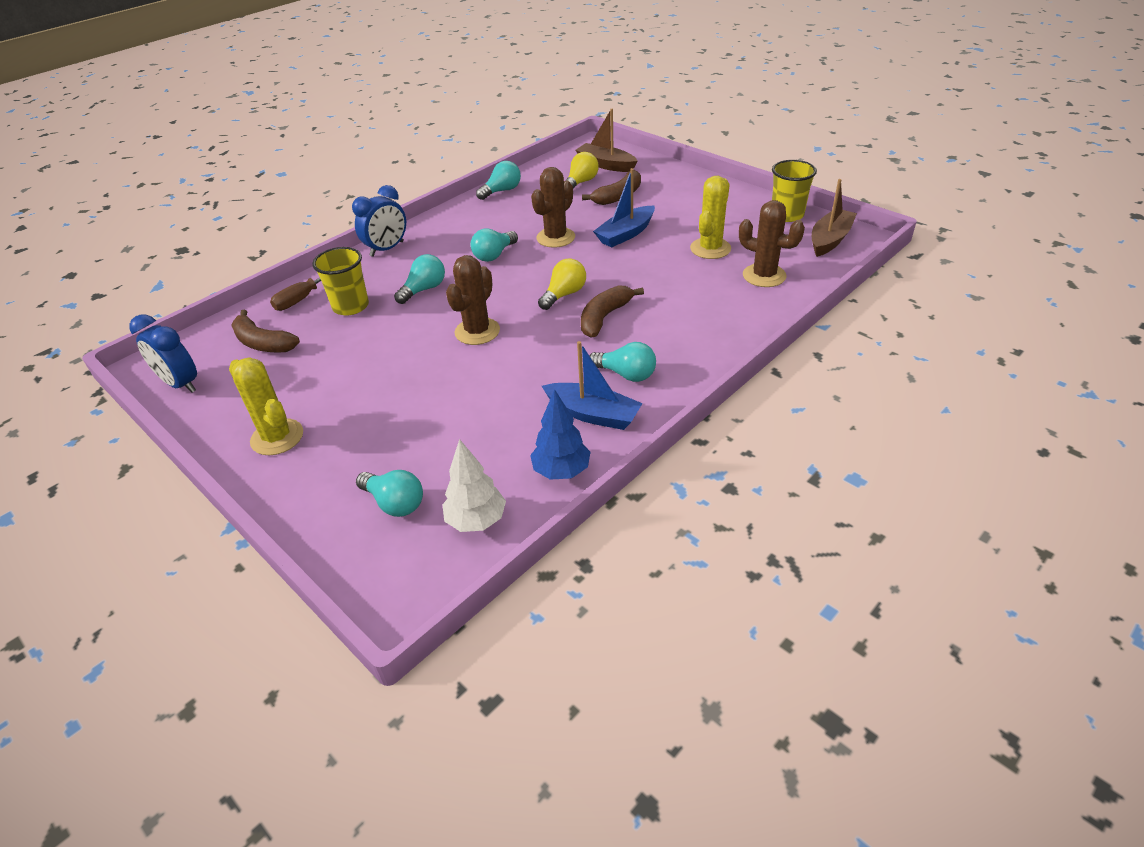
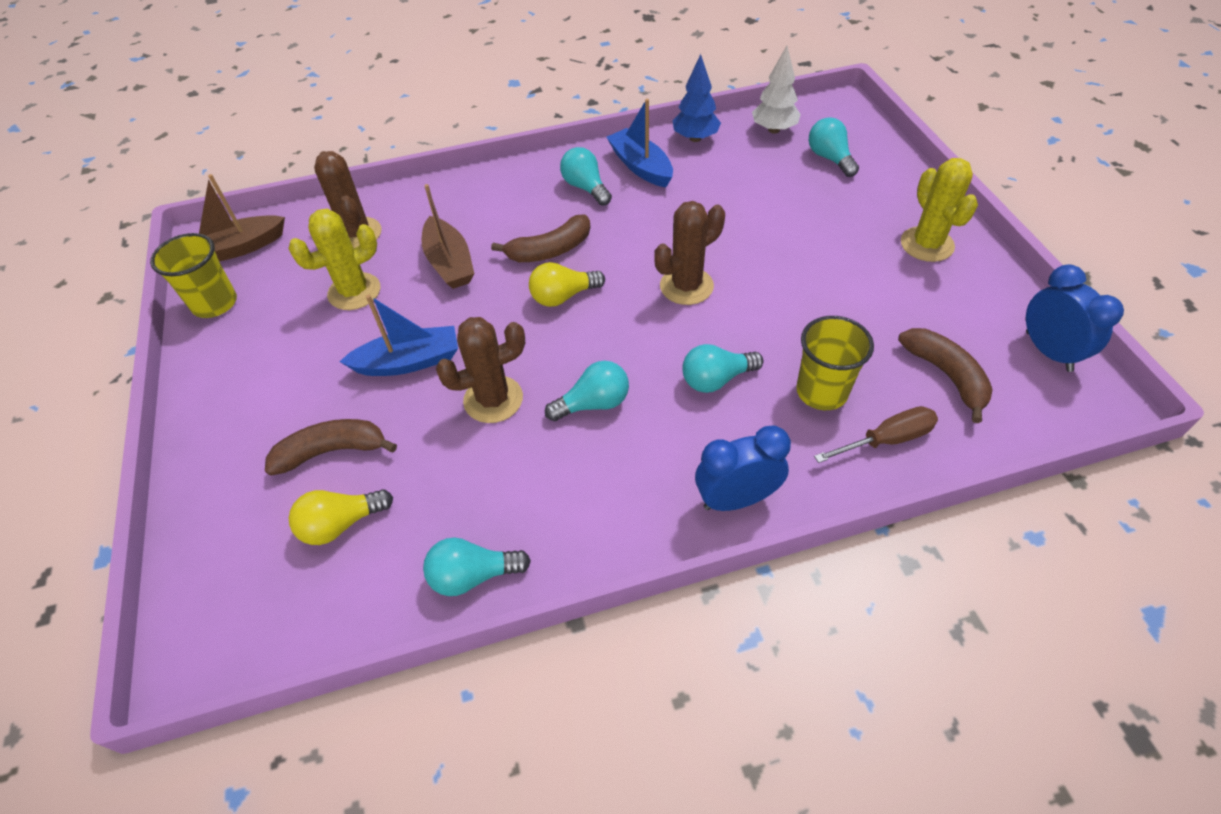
camera: 150 degrees left, 10 degrees up
brown boat [576,109,638,172] -> brown boat moved to [421,184,475,289]

